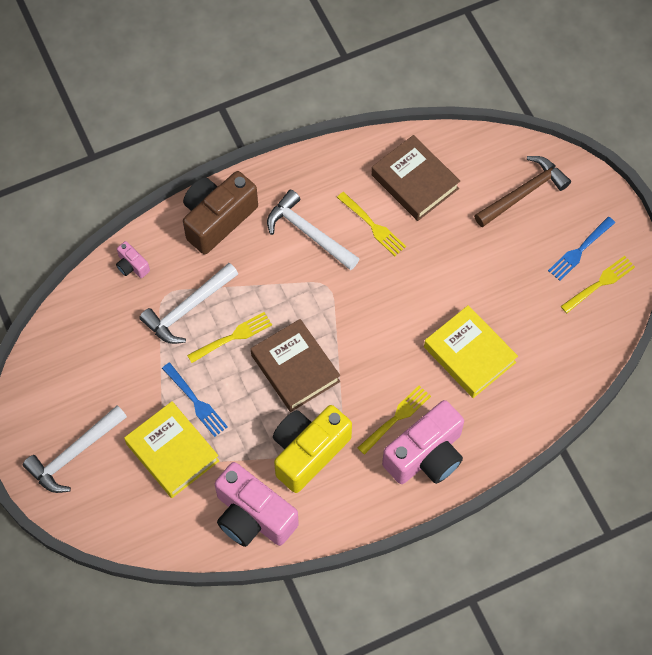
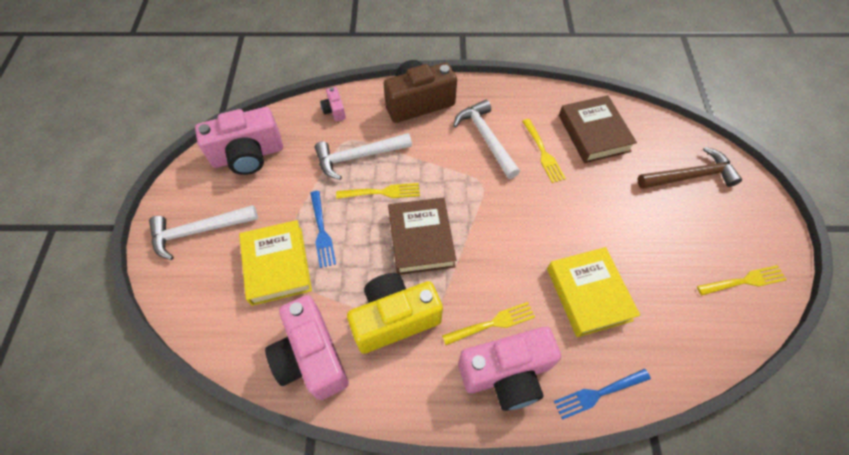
camera: 25 degrees right, 5 degrees down
blue fork [548,217,615,281] -> blue fork moved to [554,369,651,420]
none -> pink camera [195,107,283,175]

